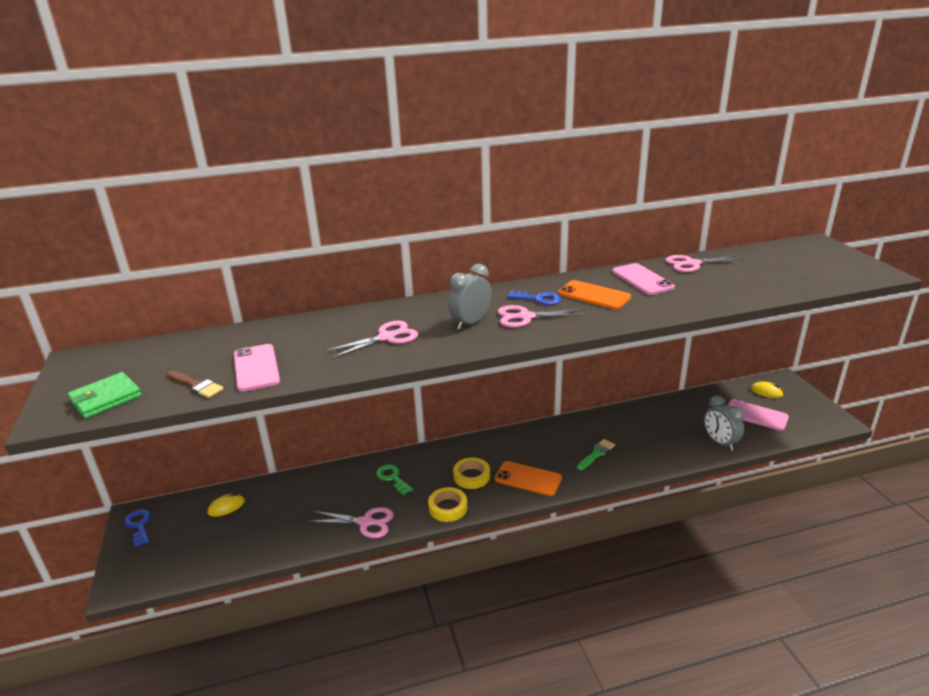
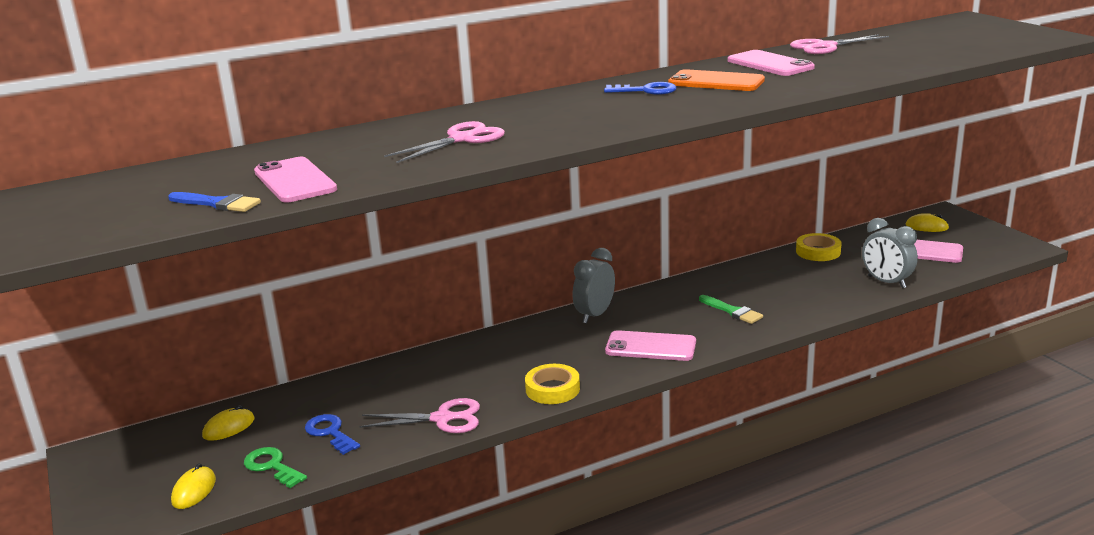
camera: 10 degrees left, 5 degrees down
green wallet [68,372,142,419] -> none
blue key [124,509,151,547] -> blue key moved to [305,414,360,455]
brown brush [167,371,224,398] -> blue brush [168,192,261,212]
green key [376,464,413,495] -> green key moved to [244,447,307,488]
grey clock [448,264,492,329] -> grey clock moved to [573,248,615,324]
yellow tape [453,458,490,489] -> yellow tape moved to [796,233,842,261]
orange phone [494,461,562,496] -> pink phone [605,330,696,361]
pink scissors [497,305,588,328] -> none
green brush [577,439,615,470] -> green brush turned 105 degrees clockwise [699,295,763,324]
none -> yellow mouse [171,463,216,509]

